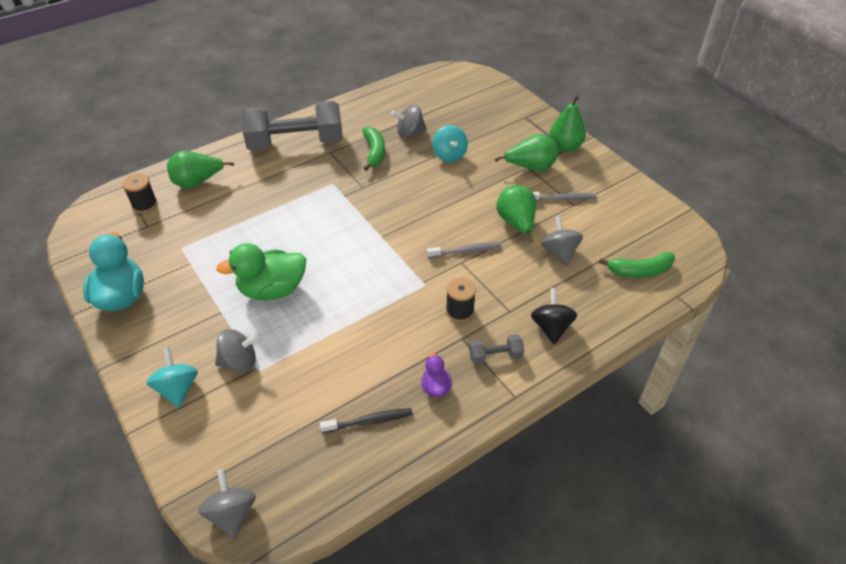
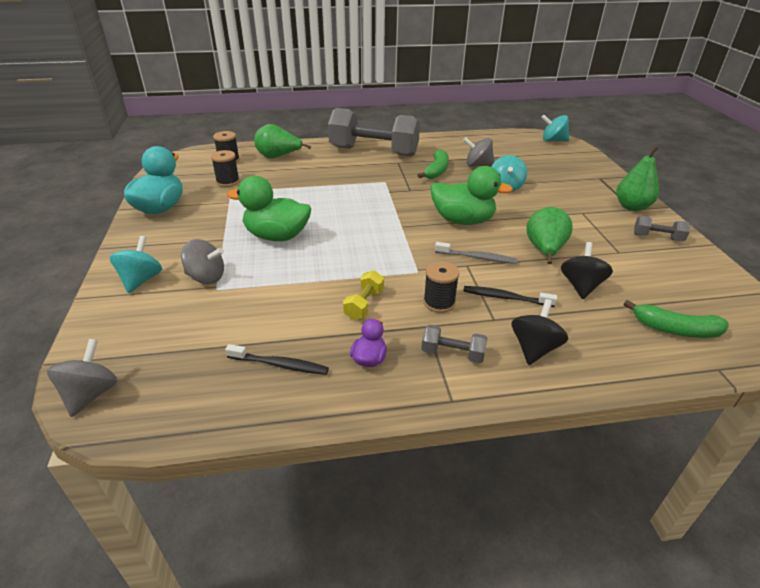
camera: 25 degrees right, 10 degrees down
green pear [495,134,558,171] -> none
grey toothbrush [533,192,597,201] -> none
grey spinning top [541,215,583,266] -> black spinning top [561,242,613,299]
none -> black spool [211,150,240,187]
none -> yellow dumbbell [343,271,384,320]
none -> green duck [431,166,513,225]
none -> black toothbrush [463,286,557,307]
none -> turquoise spinning top [541,115,569,142]
none -> grey dumbbell [634,216,690,241]

